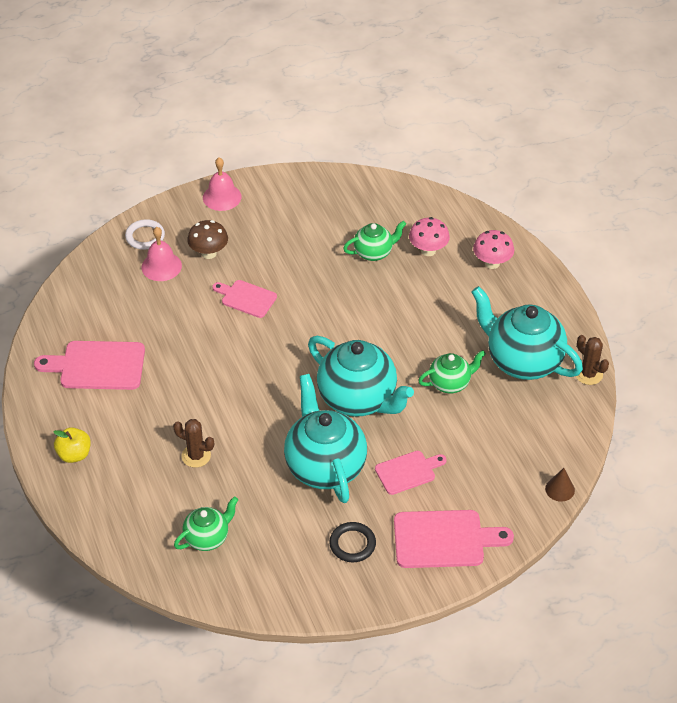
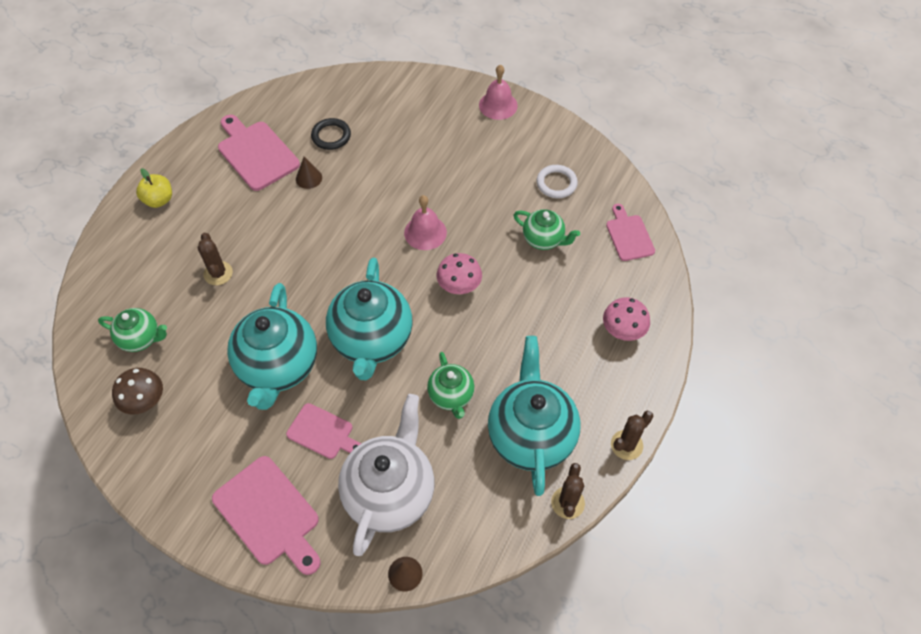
camera: 50 degrees right, 10 degrees up
white ring [125,219,165,250] -> white ring moved to [536,165,578,198]
pink bell [141,227,182,281] -> pink bell moved to [404,195,447,250]
brown mushroom [187,220,228,259] -> brown mushroom moved to [112,368,163,414]
pink cutting board [212,280,277,318] -> pink cutting board moved to [606,204,655,261]
turquoise teapot [284,374,367,503] -> turquoise teapot turned 150 degrees clockwise [227,283,317,410]
black ring [329,522,376,562] -> black ring moved to [311,118,351,150]
pink mushroom [409,217,450,256] -> pink mushroom moved to [437,253,482,295]
green teapot [418,350,486,393] -> green teapot turned 45 degrees clockwise [427,352,475,419]
none -> brown cone [296,157,322,189]
none -> white teapot [338,394,435,556]
none -> brown cactus [611,411,653,460]

